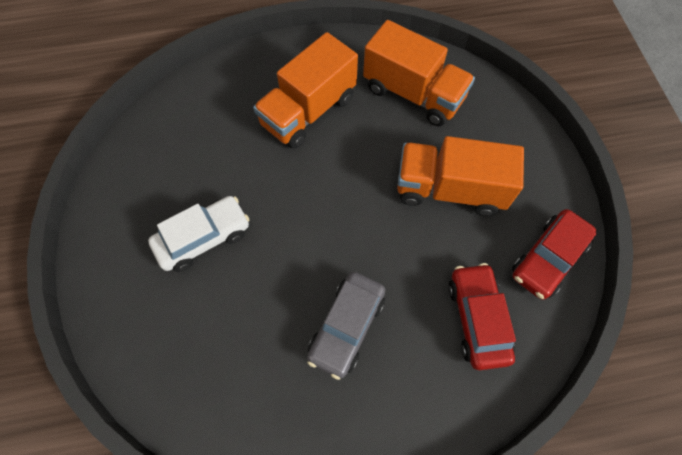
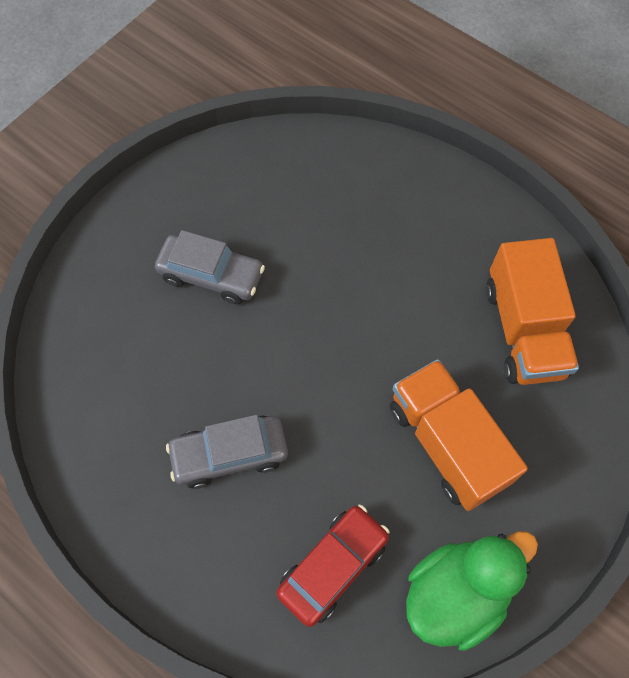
camera: 50 degrees right, 0 degrees up
white car [148,196,249,272] -> grey car [155,230,265,304]
orange truck [253,32,358,149] -> none
red car [512,209,596,300] -> green duck [406,531,538,651]

